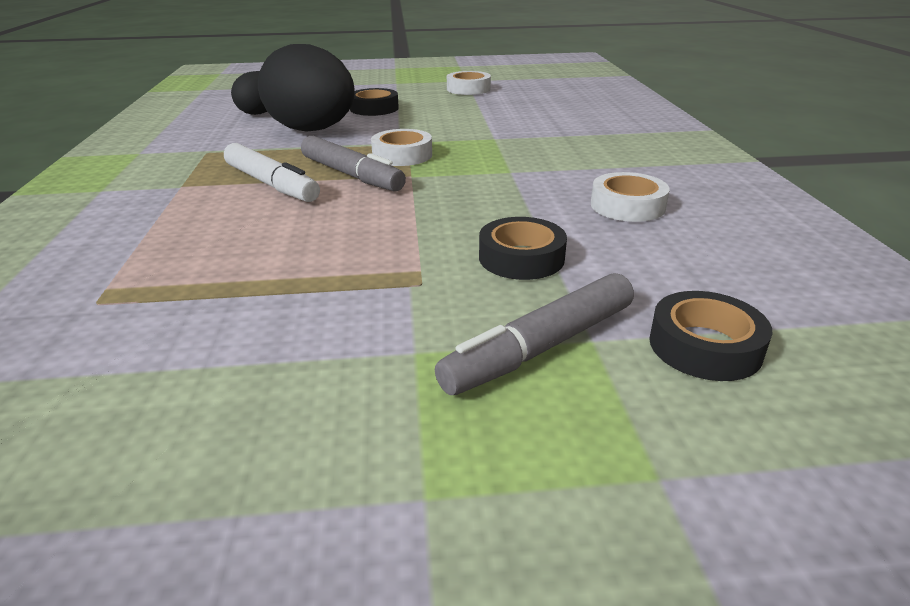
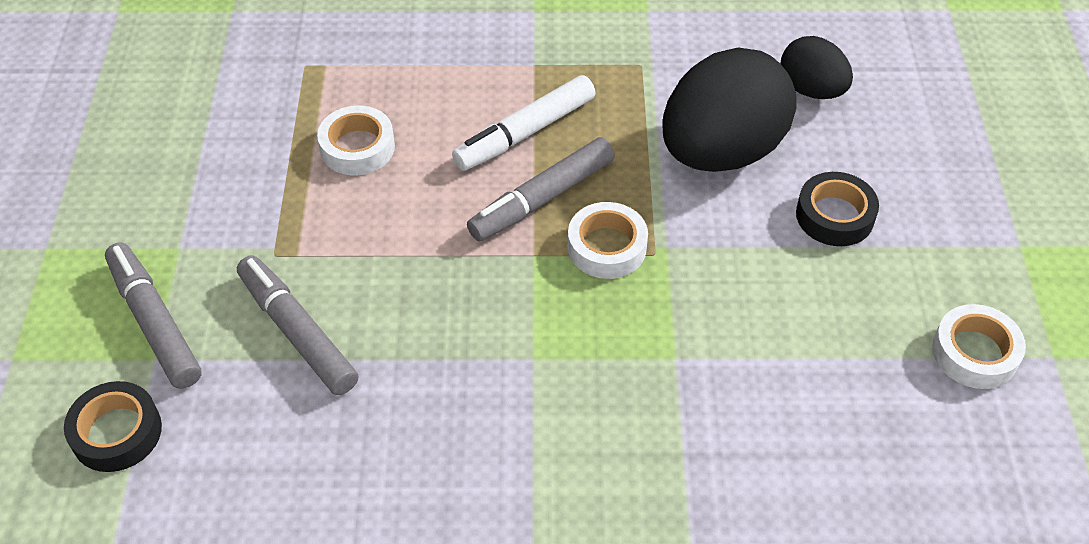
camera: 95 degrees right, 20 degrees up
black tape [479,217,567,280] -> grey marker [237,255,358,395]
white tape [591,172,670,222] -> white tape moved to [317,106,395,175]

